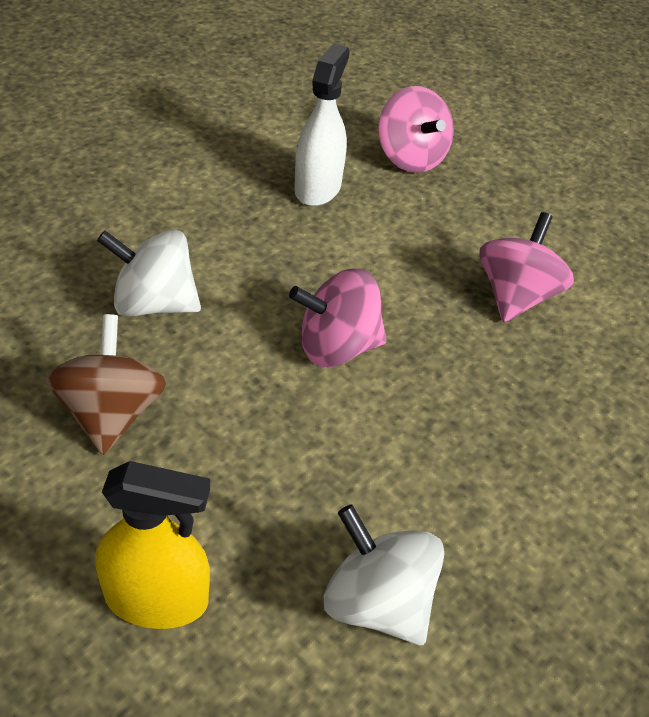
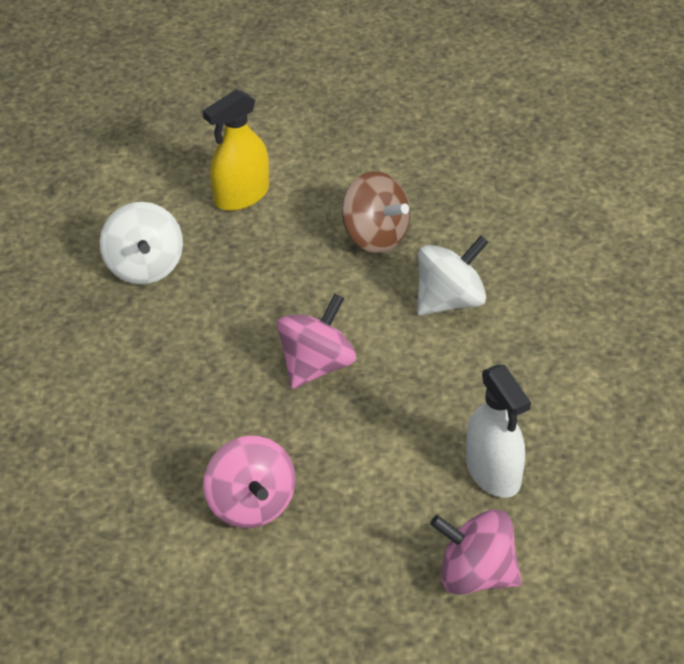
camera: 140 degrees right, 0 degrees up
white spinning top [324,504,444,645] -> white spinning top turned 75 degrees clockwise [99,202,183,284]

